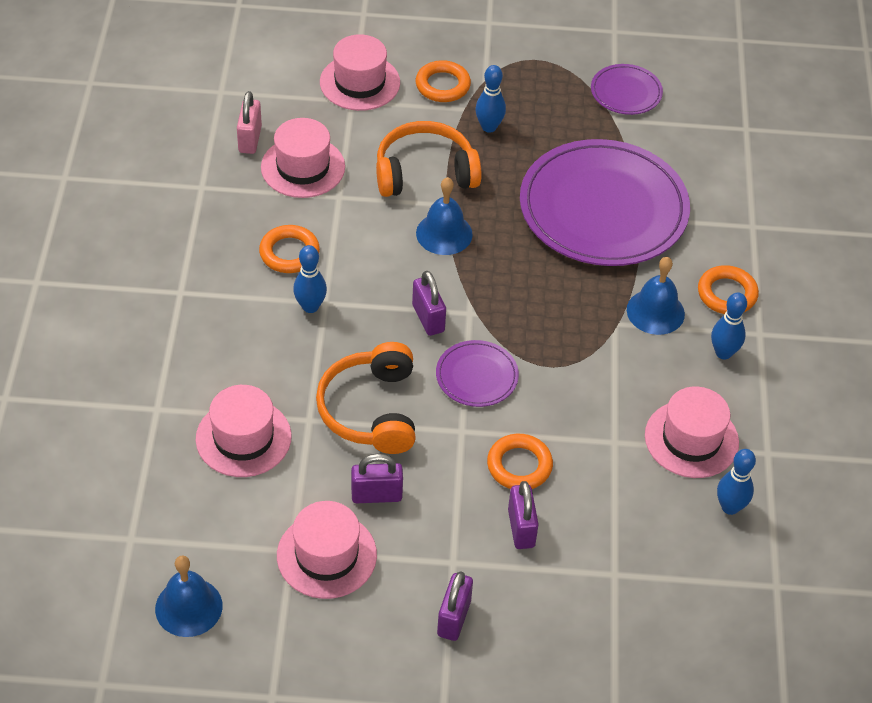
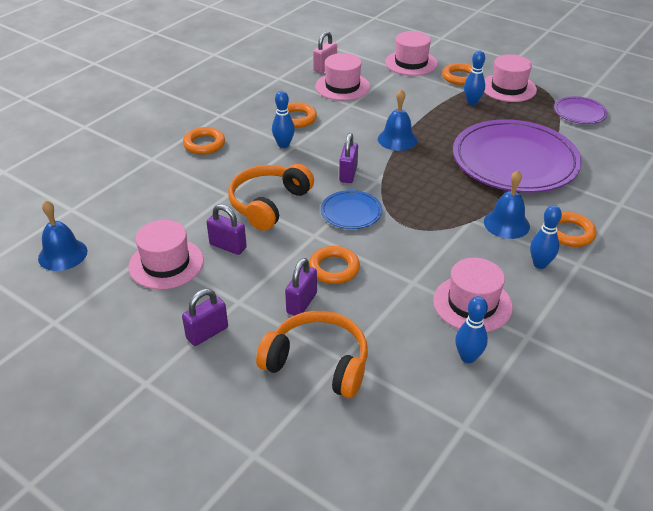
camera: 35 degrees right, 10 degrees down
pink hat [196,385,292,477] -> pink hat moved to [484,54,537,102]
orange headphones [376,121,481,197] -> orange headphones moved to [256,311,368,398]
purple plate [436,340,519,407] -> blue plate [321,190,382,229]
none -> orange ring [183,127,225,155]

